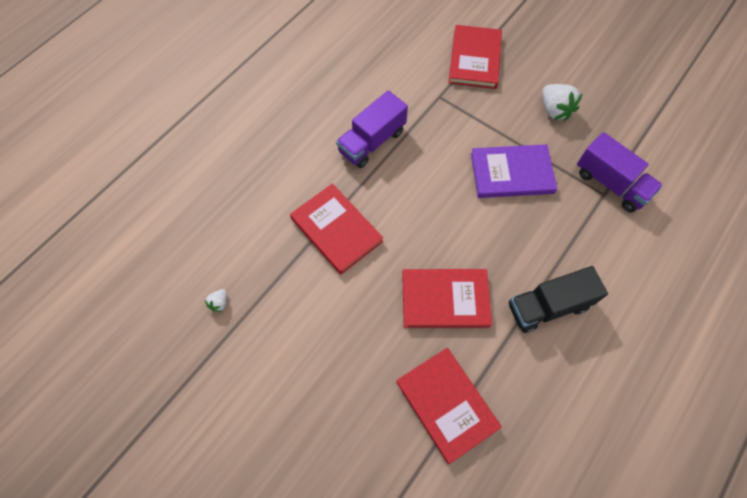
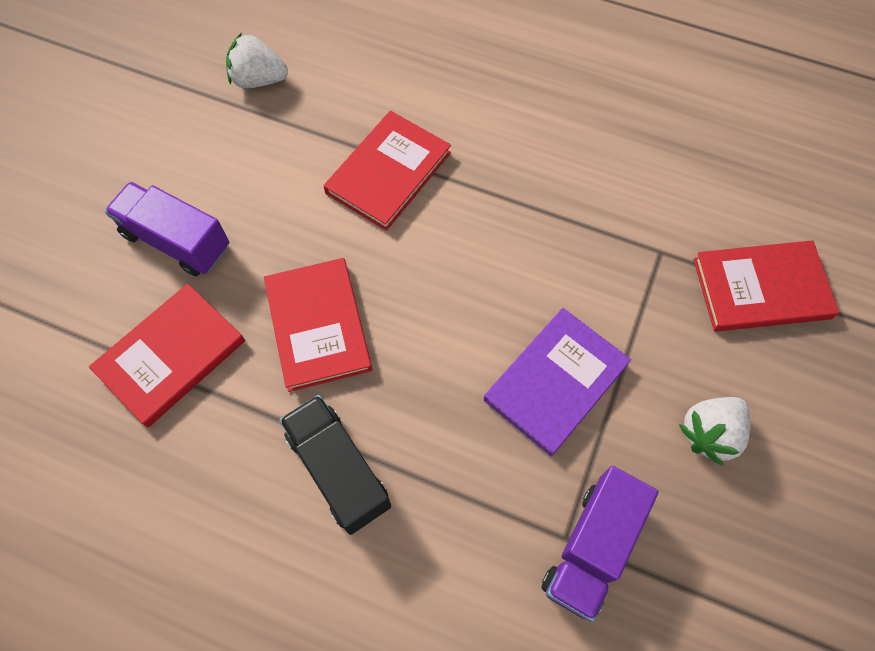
camera: 75 degrees right, 0 degrees up
white strawberry [205,289,227,312] -> white strawberry [226,32,288,88], size x2.01
purple truck [336,91,408,168] -> purple truck moved to [105,182,229,276]
purple book [471,144,557,198] -> purple book turned 60 degrees clockwise [484,308,631,457]

